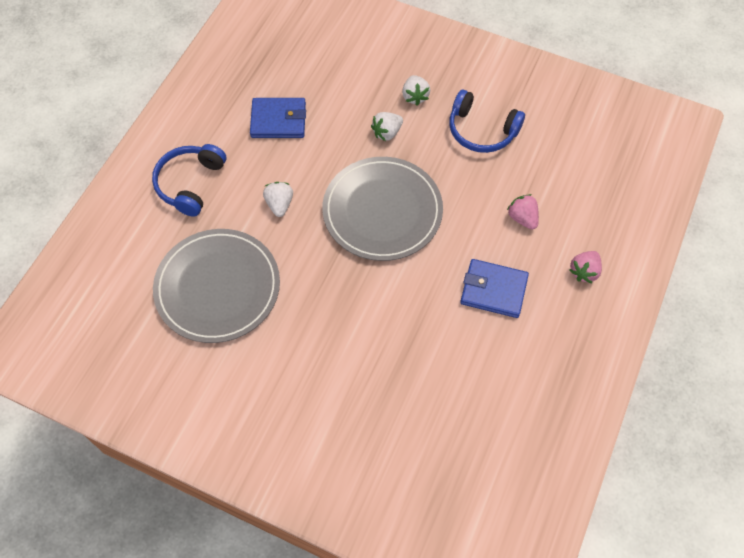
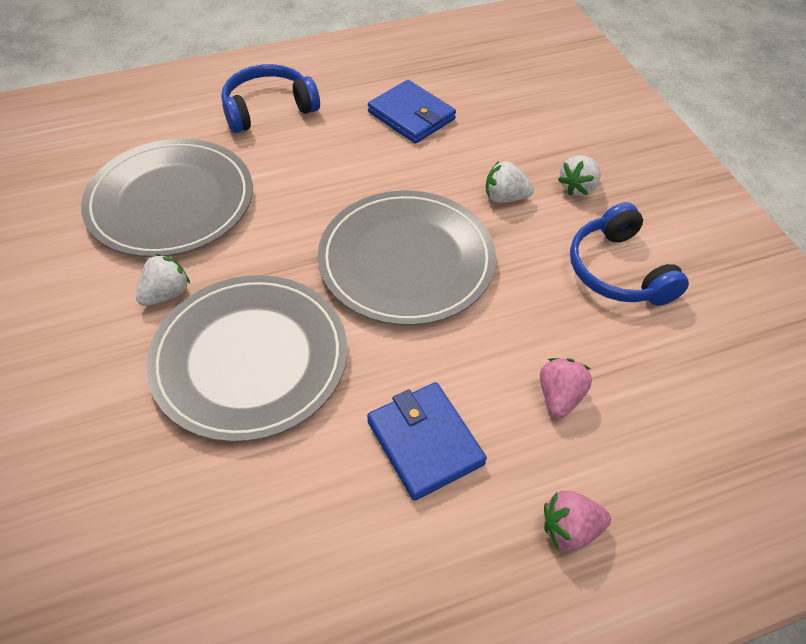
camera: 45 degrees right, 10 degrees down
white strawberry [263,182,293,217] -> white strawberry moved to [136,254,190,306]
none -> grey plate [146,275,347,442]

